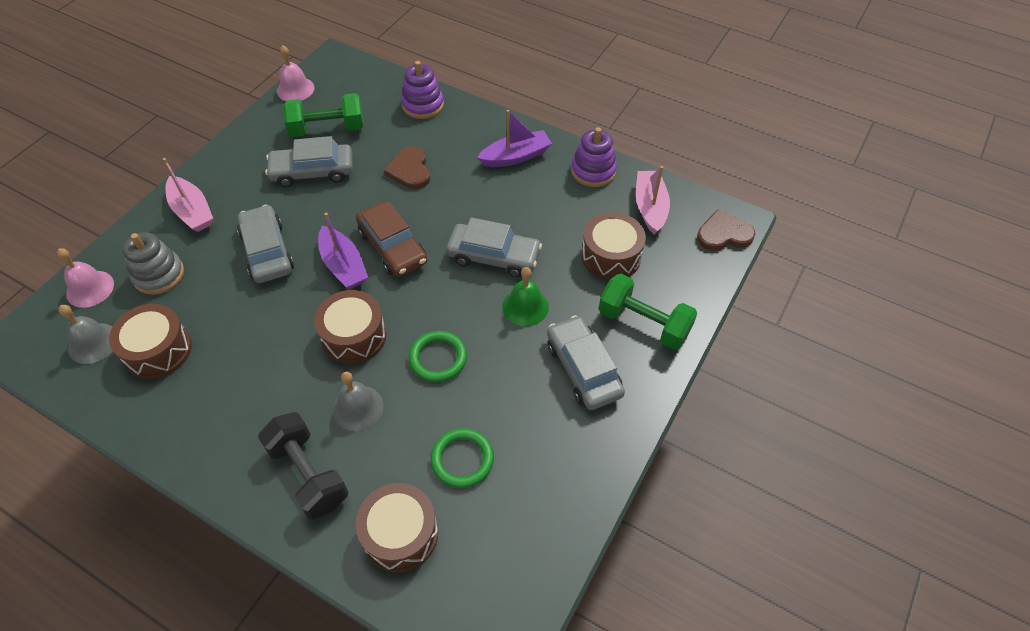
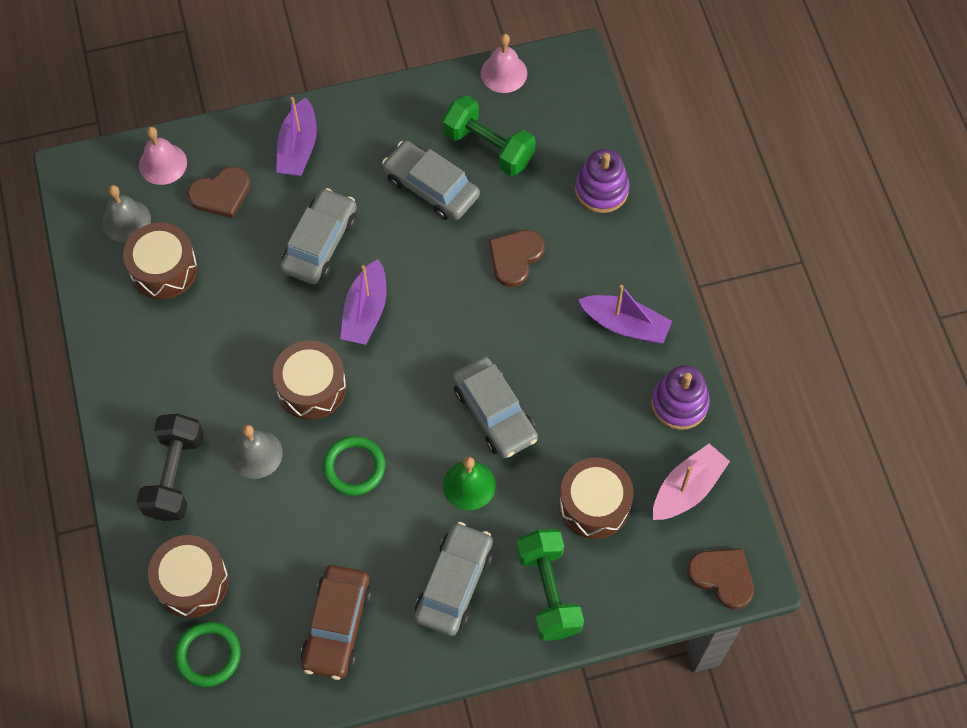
camera: 45 degrees right, 10 degrees up
grey stacking toy [122,232,184,295] -> brown heart [187,166,250,218]
pink boat [163,158,213,232] -> purple boat [276,97,317,176]
brown car [356,201,428,277] -> brown car moved to [301,565,371,680]
green ring [431,428,494,488] -> green ring moved to [174,622,241,687]

